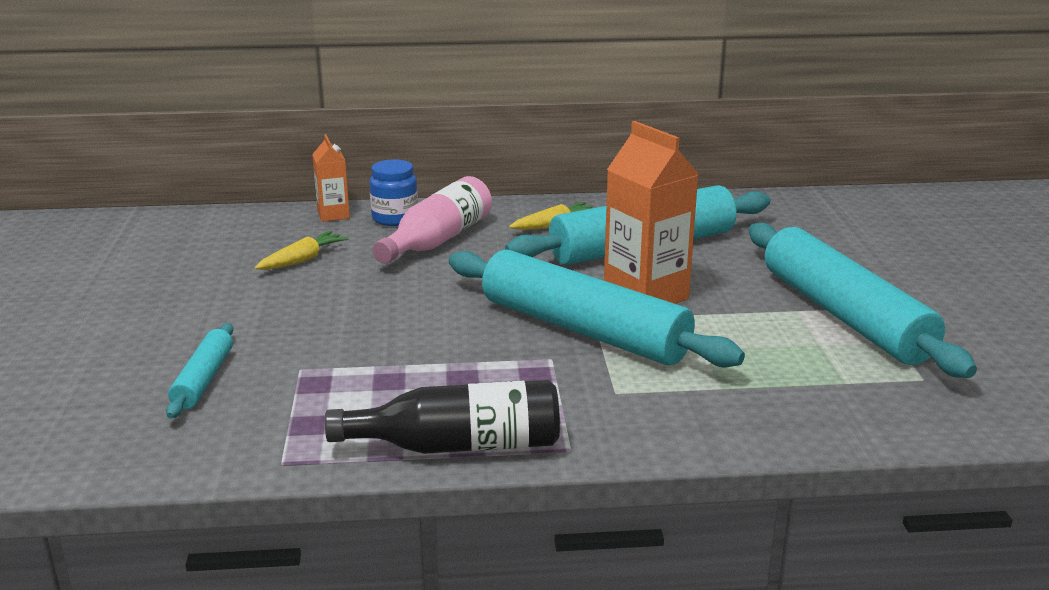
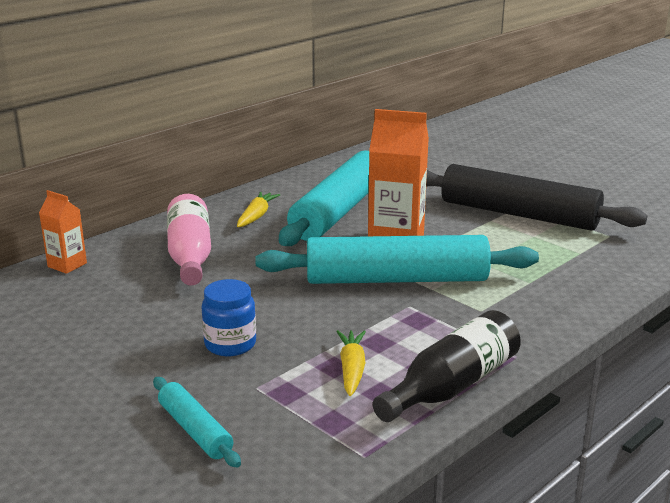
camera: 40 degrees left, 0 degrees up
yellow carrot [254,231,349,270] -> yellow carrot moved to [336,330,366,396]
blue jar [369,159,418,226] -> blue jar moved to [201,279,256,356]
turquoise rolling pin [748,223,977,378] -> black rolling pin [426,164,647,231]

